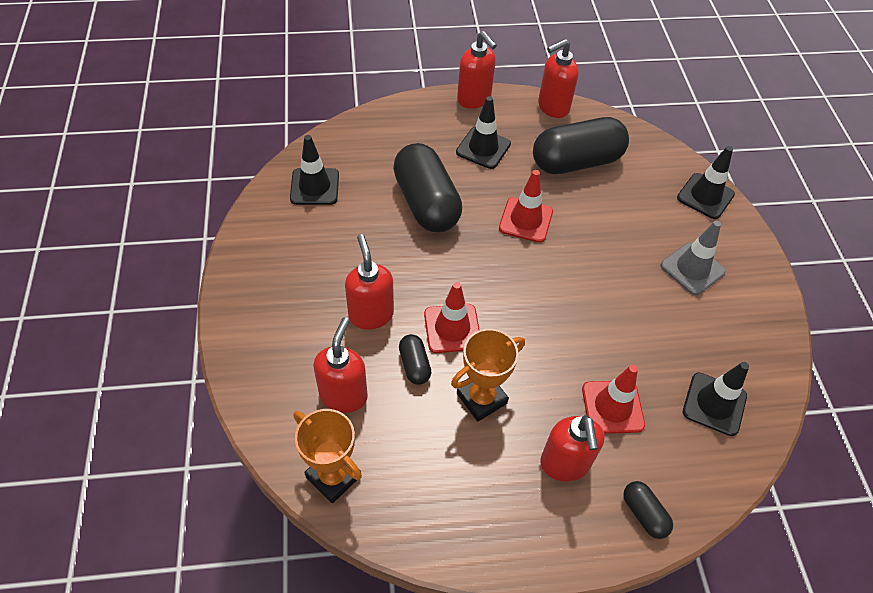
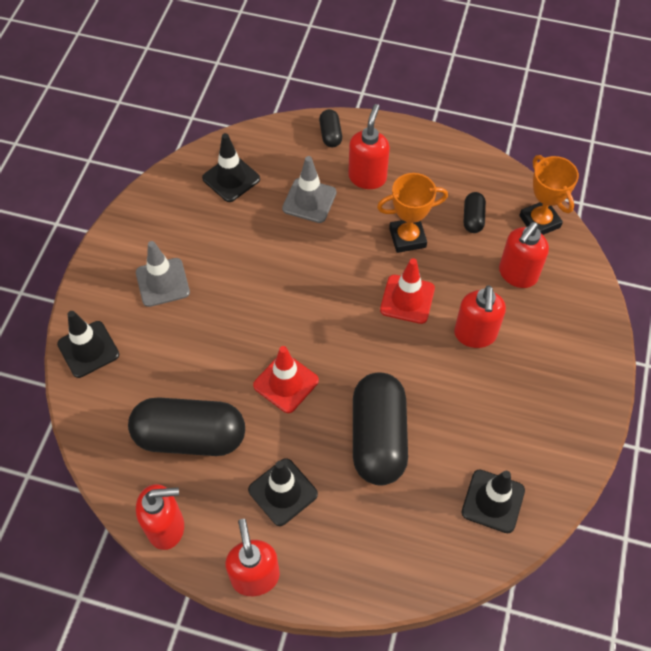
camera: 155 degrees left, 5 degrees up
black capsule [399,334,432,385] -> black capsule moved to [464,192,486,233]
red traffic cone [582,365,645,434] -> grey traffic cone [282,156,337,223]

